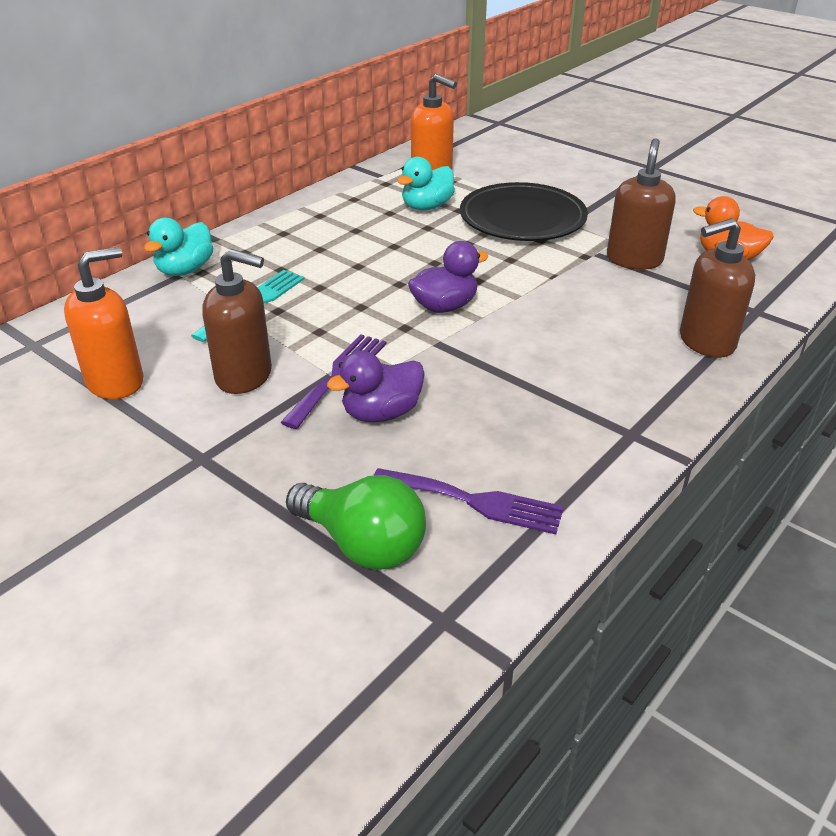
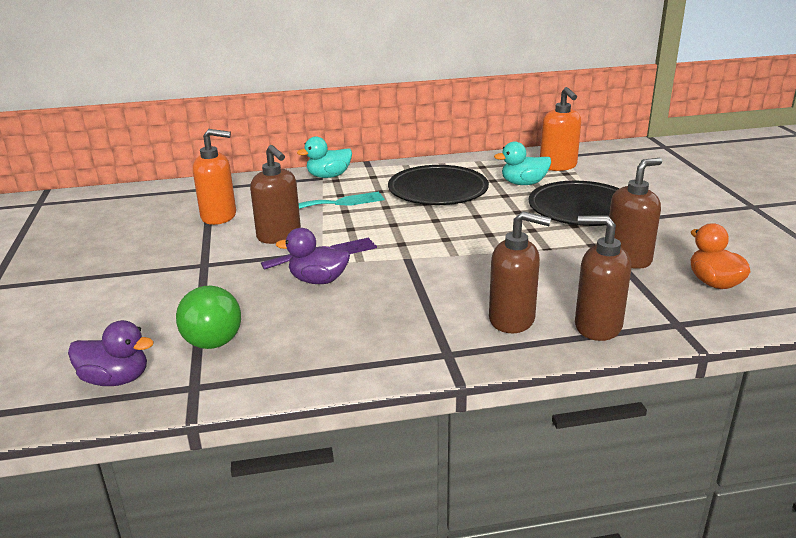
camera: 40 degrees right, 10 degrees down
purple fork [373,468,564,535] -> none
purple duck [408,241,489,313] -> purple duck moved to [68,320,154,386]
none -> black plate [388,165,489,205]
none -> brown soap dispenser [489,211,551,333]

